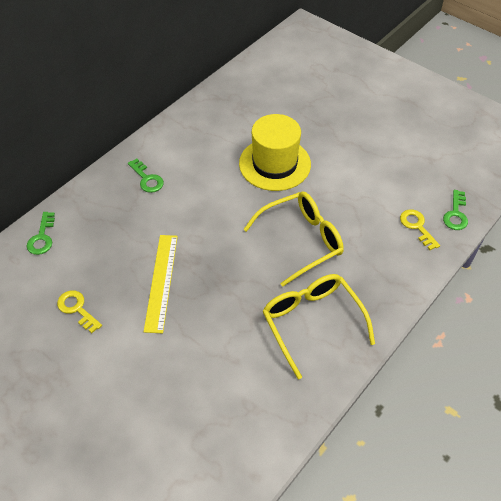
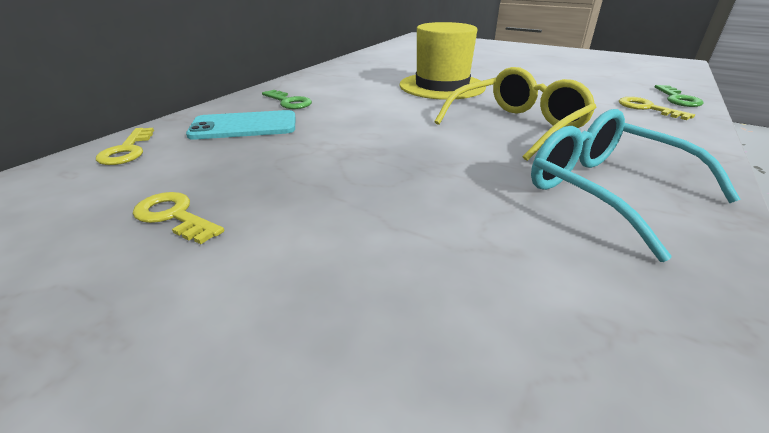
camera: 10 degrees left, 20 degrees down
green key [27,212,55,255] -> yellow key [96,128,154,165]
yellow ruler [144,235,178,333] -> none
yellow glasses [262,274,375,379] -> turquoise glasses [531,109,741,262]
none -> turquoise phone [186,110,296,140]

